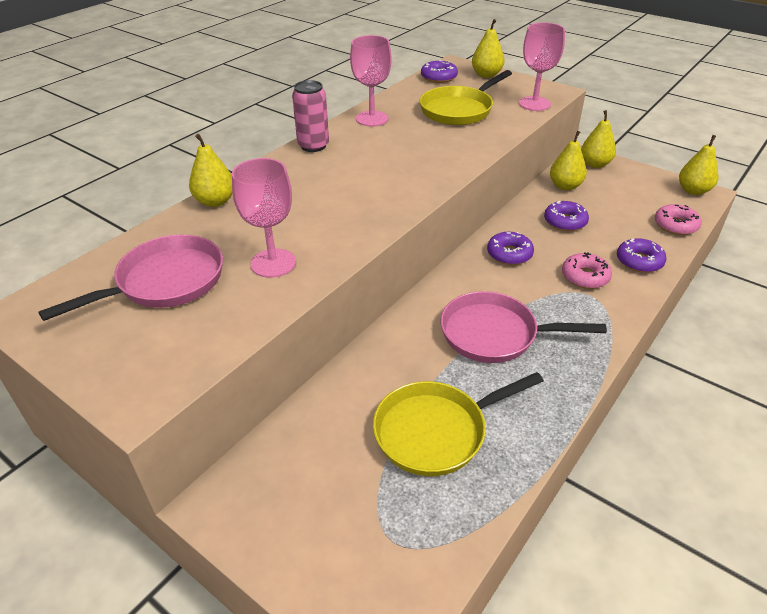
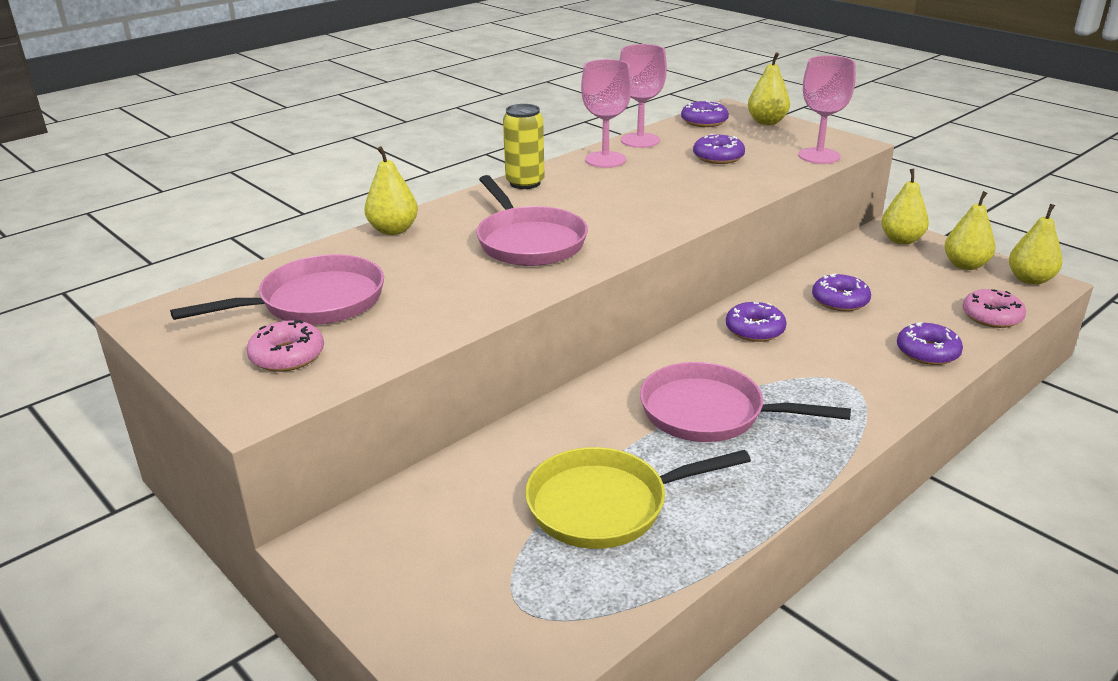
camera: 10 degrees right, 10 degrees down
pink goblet [232,158,296,278] -> pink goblet moved to [620,44,667,148]
pink can [292,80,329,152] -> yellow can [503,104,545,189]
yellow pan [420,70,512,125] -> purple donut [693,134,745,164]
yellow pear [550,131,587,190] -> yellow pear moved to [944,191,995,270]
pink donut [562,252,612,289] -> pink donut moved to [246,319,324,372]
none -> pink pan [476,175,588,266]

